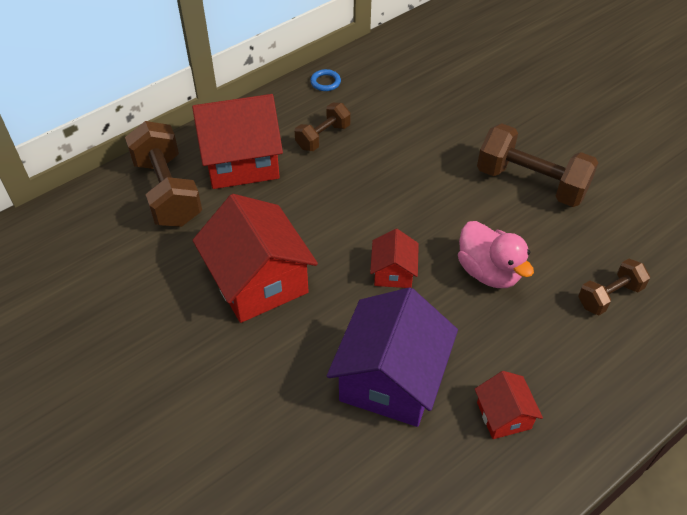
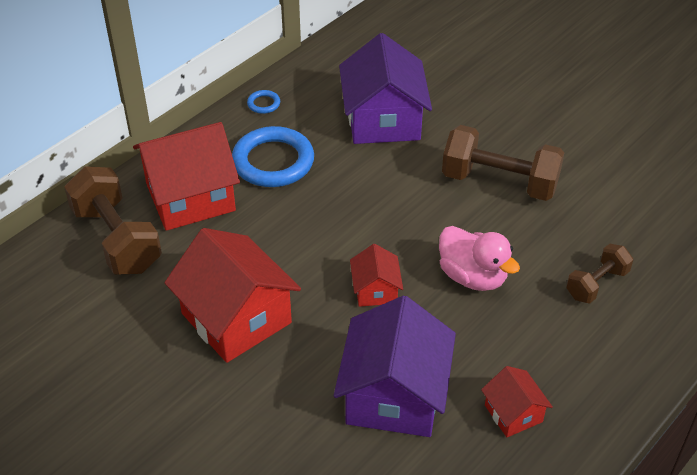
camera: 10 degrees left, 5 degrees down
brown dumbbell [295,103,351,151] -> blue ring [232,126,314,187]
none -> purple house [339,33,432,144]

